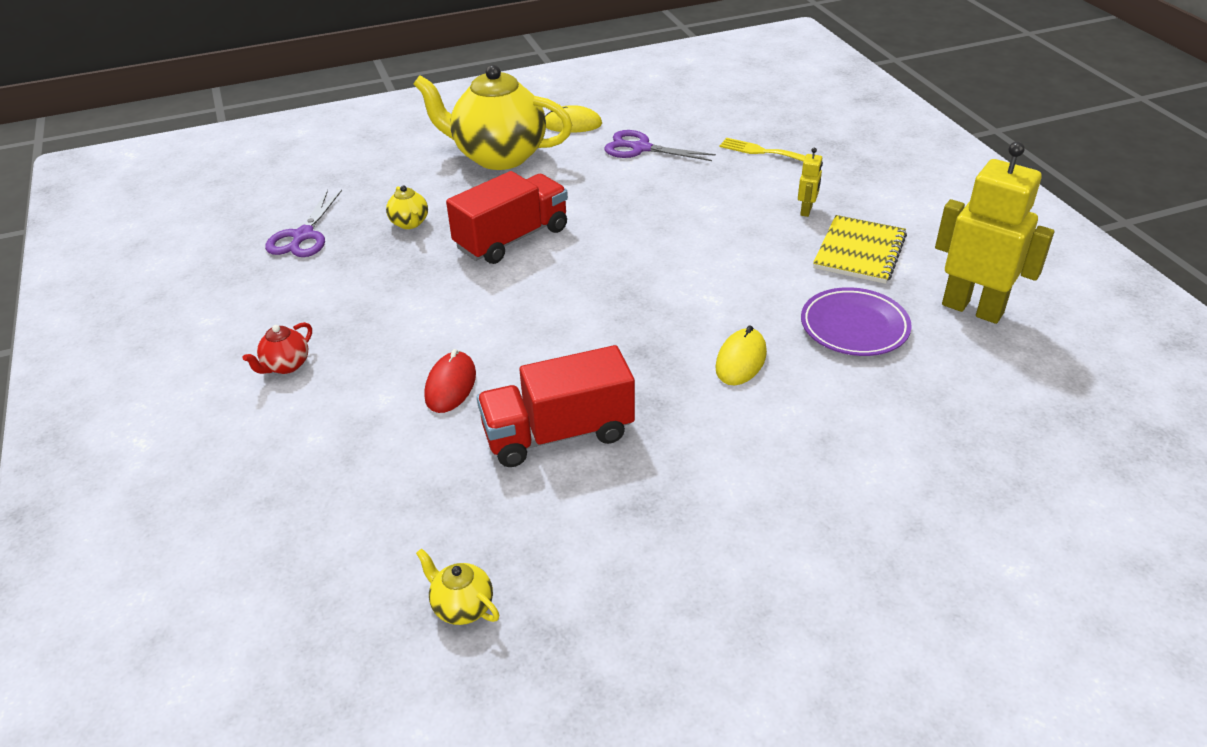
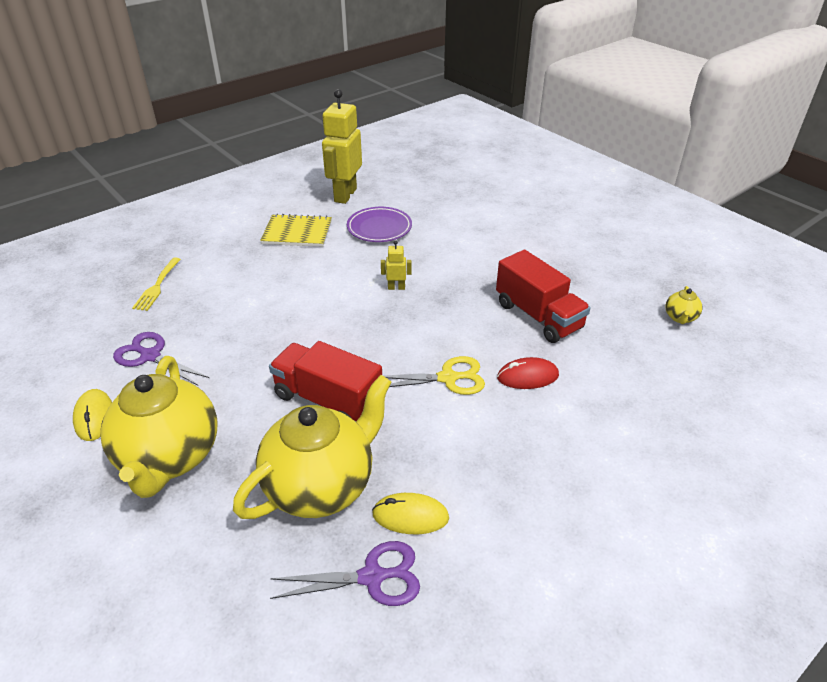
camera: 110 degrees left, 0 degrees up
red teapot [243,322,312,374] -> none
yellow teapot [386,185,428,229] -> yellow teapot [233,375,392,519], size x2.48
purple scissors [605,130,716,161] -> purple scissors turned 120 degrees clockwise [113,332,209,386]
yellow mouse [715,325,767,385] -> yellow mouse moved to [372,493,449,534]
yellow robot [798,148,823,217] -> yellow robot moved to [381,240,412,290]
none -> yellow scissors [384,356,485,395]

